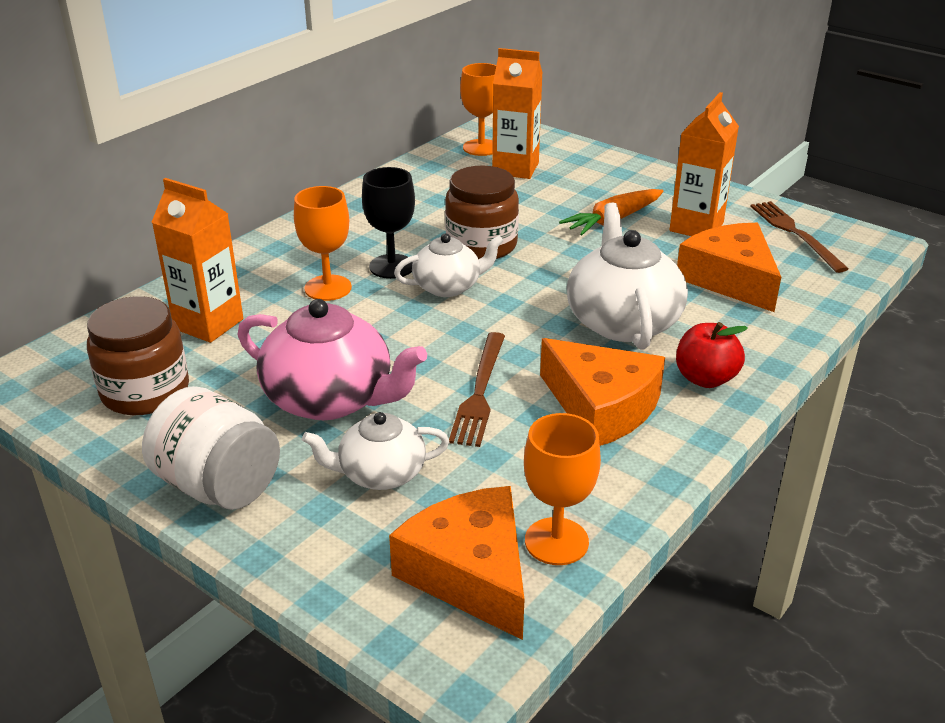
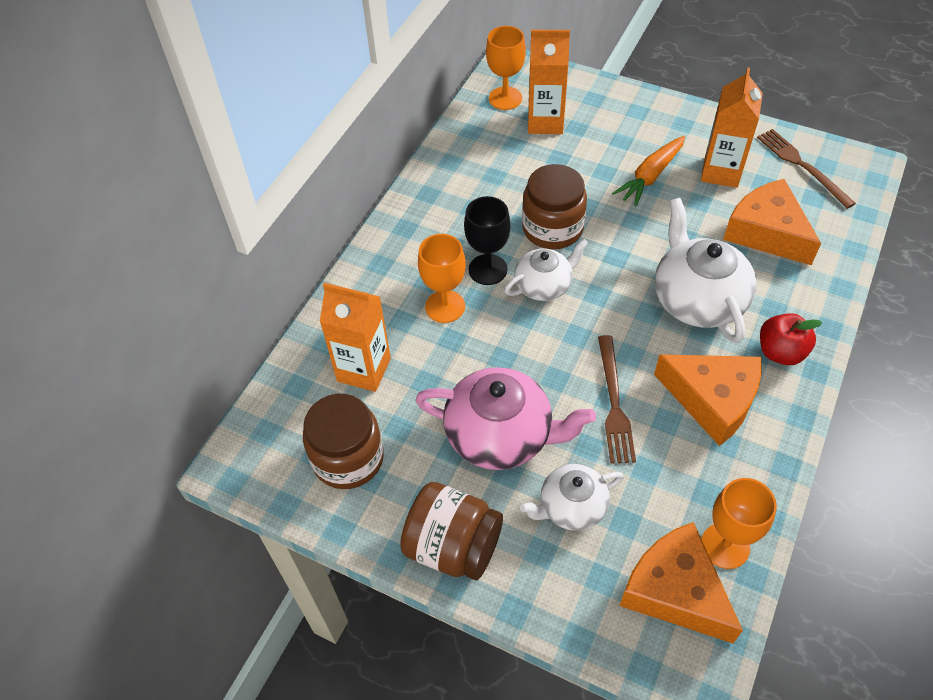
camera: 10 degrees left, 20 degrees up
white jar [142,386,280,510] -> brown jar [400,482,503,580]

